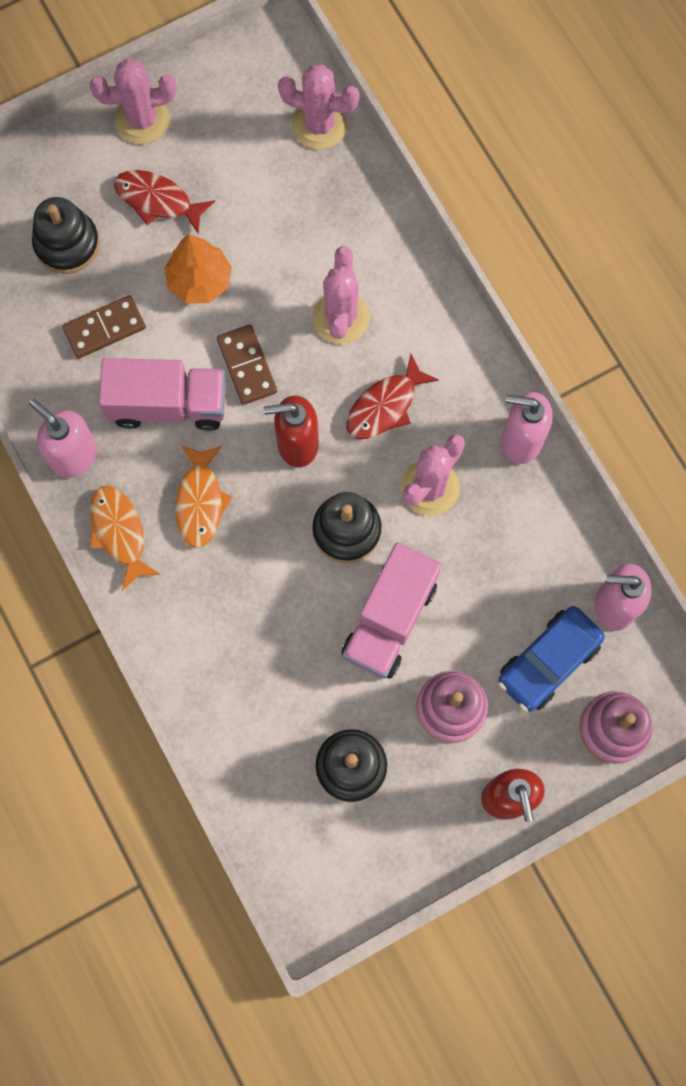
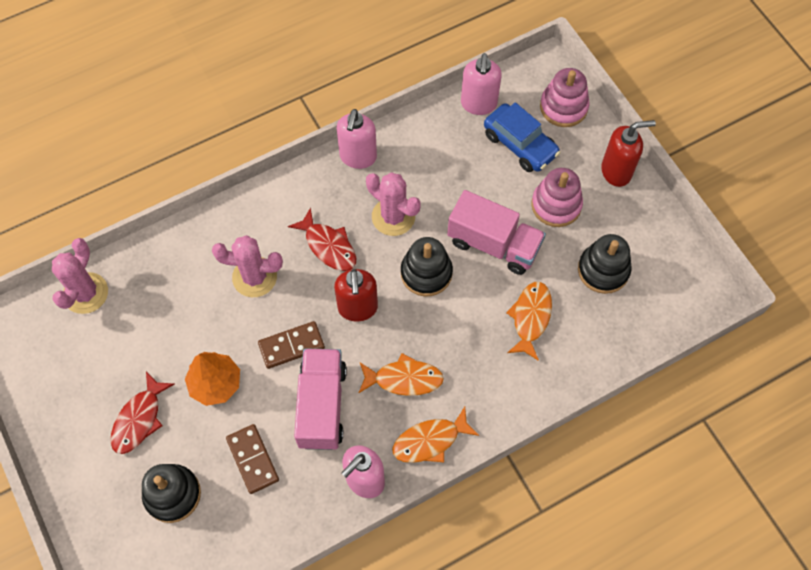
camera: 90 degrees left, 10 degrees down
pink cactus [90,59,177,144] -> none
none -> orange fish [506,282,552,361]

